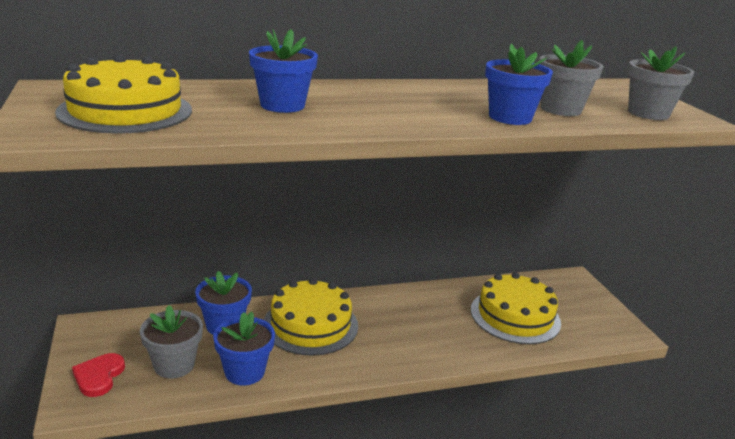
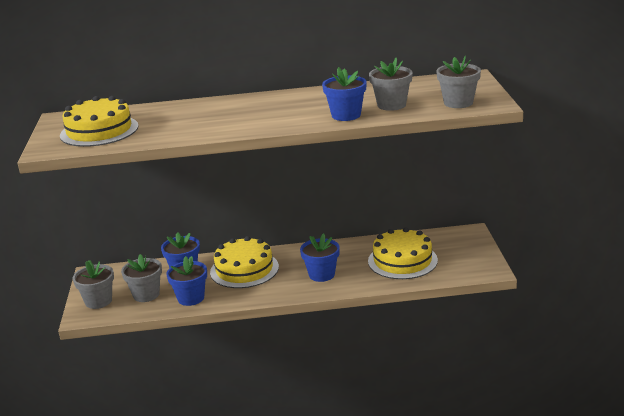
camera: 15 degrees right, 0 degrees up
red heart [72,353,125,397] -> grey flower pot [73,260,114,309]
blue flower pot [249,29,318,113] -> blue flower pot moved to [300,233,340,282]

